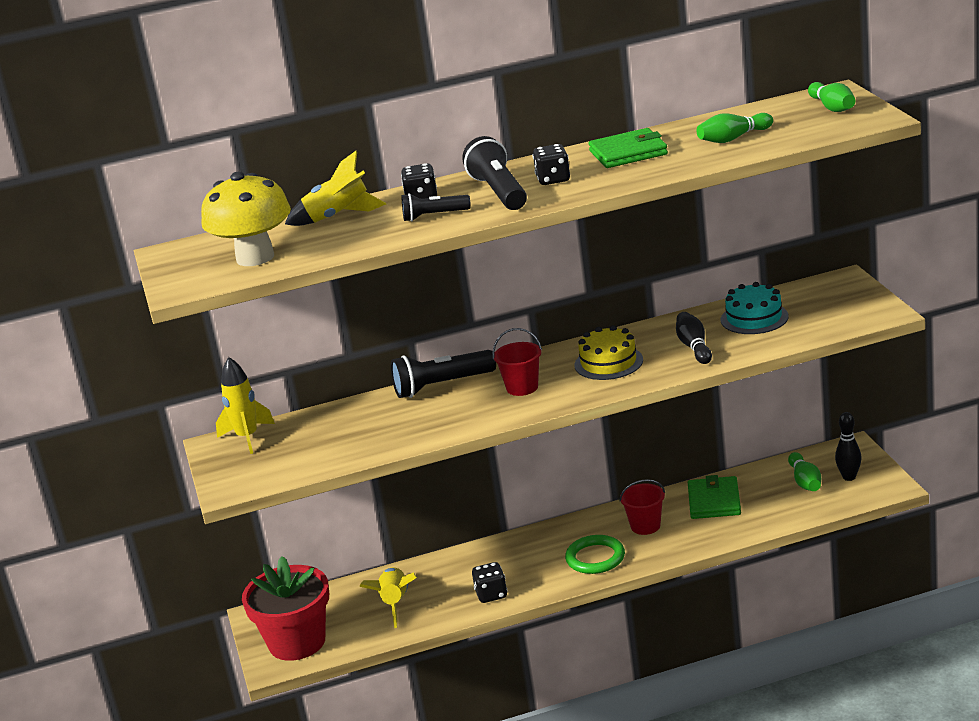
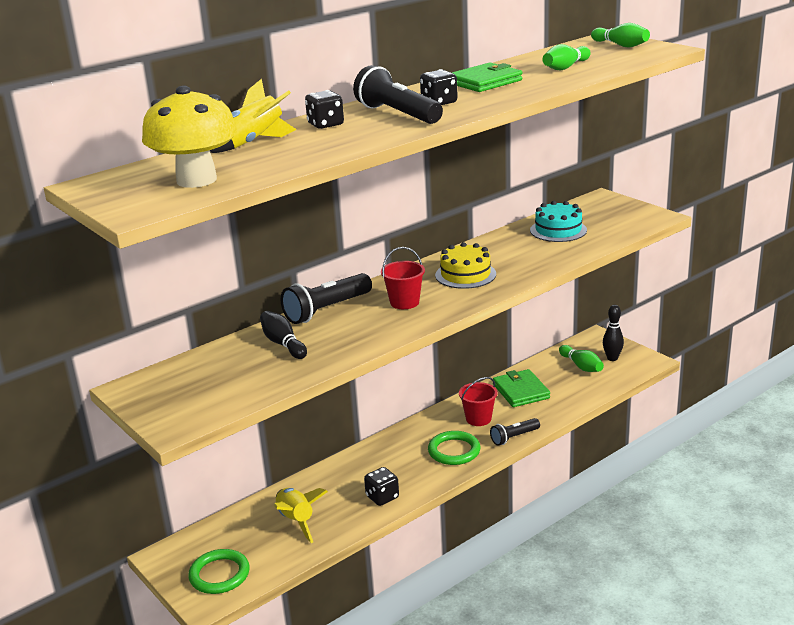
camera: 25 degrees left, 0 degrees up
yellow rocket [216,357,275,454] -> none
red flower pot [242,556,329,661] -> green ring [188,549,250,594]
black flashlight [402,193,471,221] -> black flashlight moved to [490,418,540,446]
black bowling pin [676,312,712,364] -> black bowling pin moved to [260,311,307,359]

